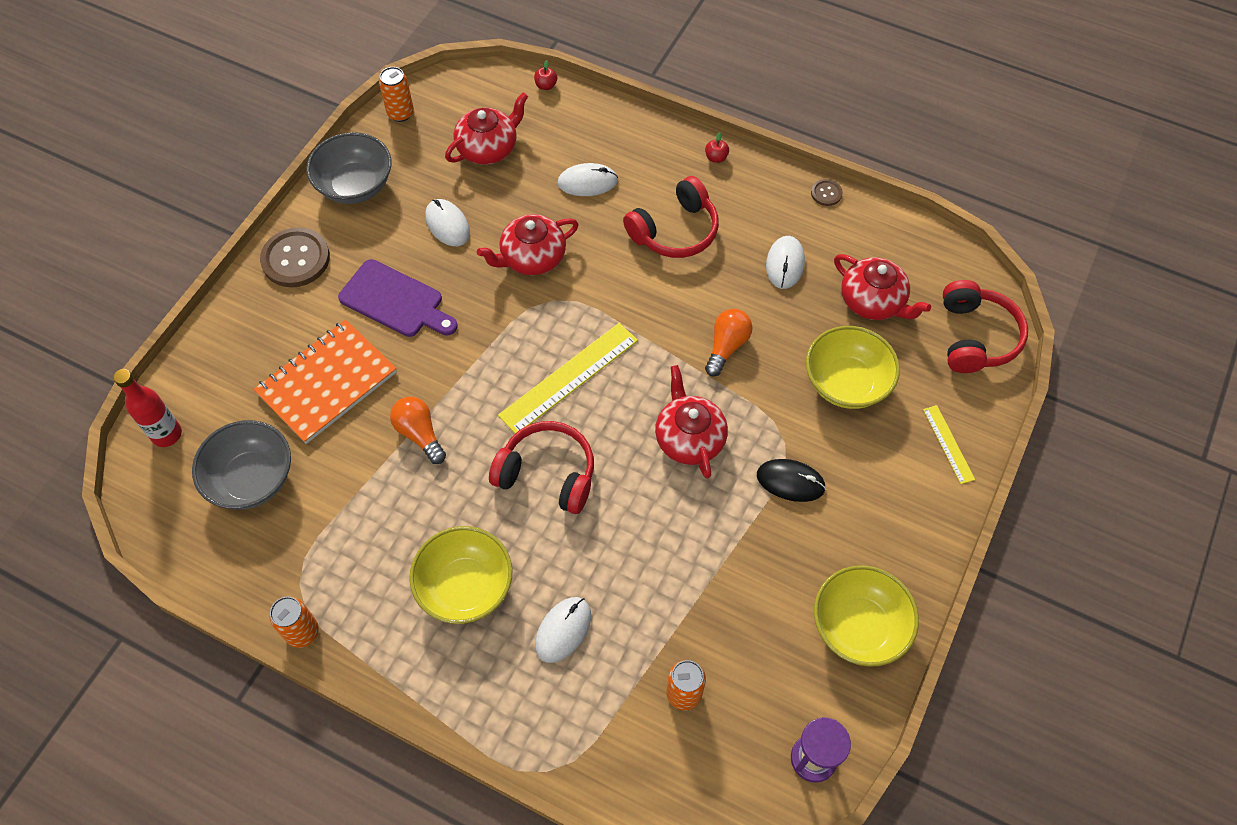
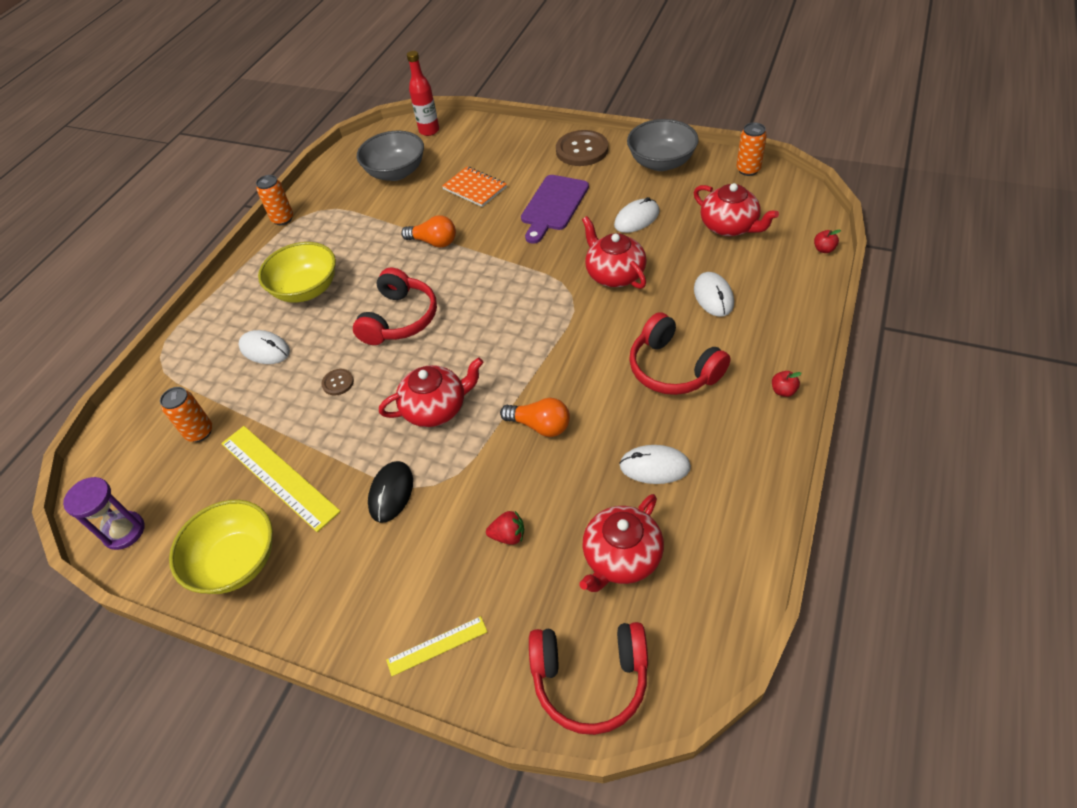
camera: 90 degrees right, 10 degrees down
orange notebook [254,320,397,444] -> orange notebook [442,167,507,207], size x0.62
orange light bulb [390,397,446,464] -> orange light bulb turned 60 degrees clockwise [401,215,456,248]
yellow ruler [498,323,638,434] -> yellow ruler moved to [221,426,341,532]
yellow bowl [806,326,900,409] -> red strawberry [486,511,524,545]
brown button [811,179,843,206] -> brown button moved to [321,369,354,396]

